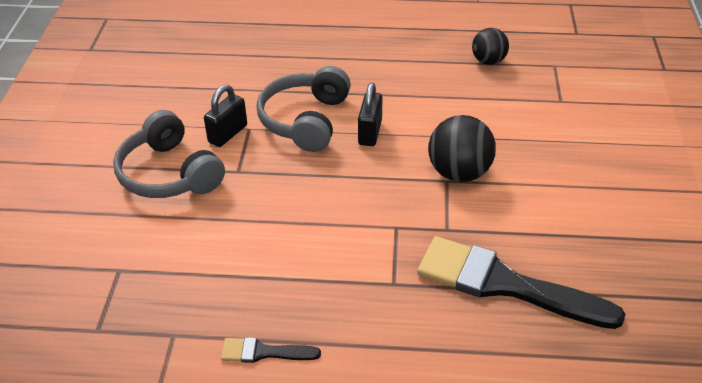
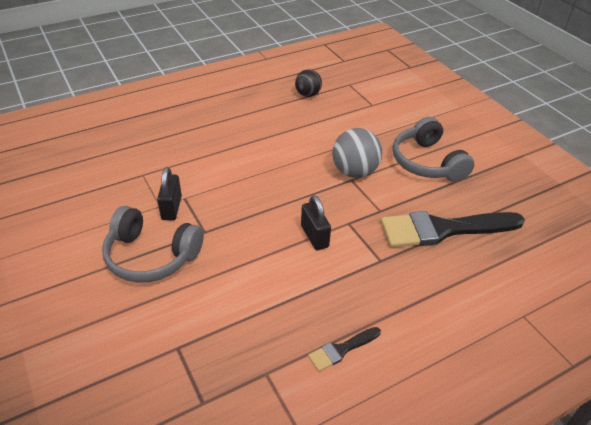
camera: 35 degrees left, 0 degrees up
grey headphones [256,66,351,152] -> grey headphones moved to [393,117,475,182]
black padlock [358,83,383,146] -> black padlock moved to [301,195,331,251]
black ball [428,115,496,182] -> grey ball [332,128,382,178]

